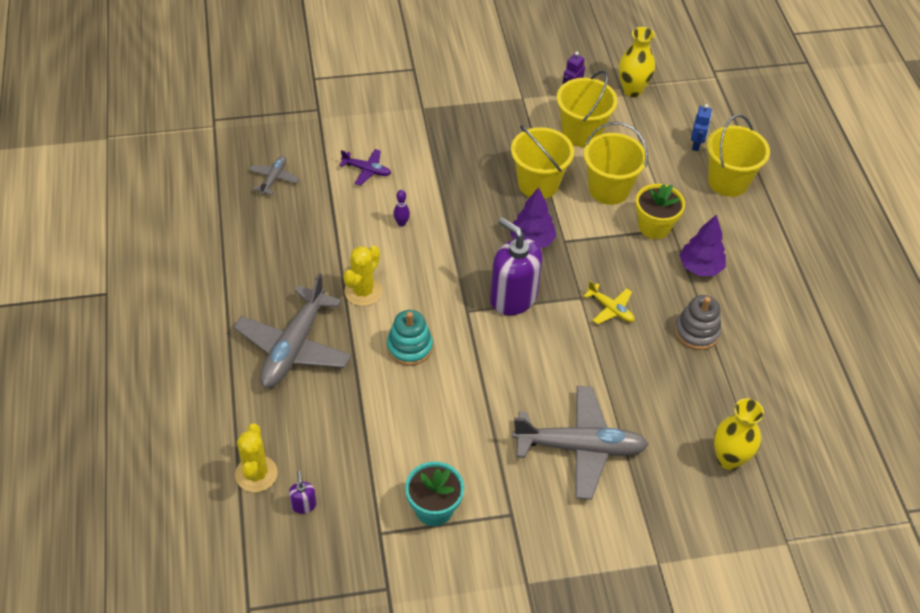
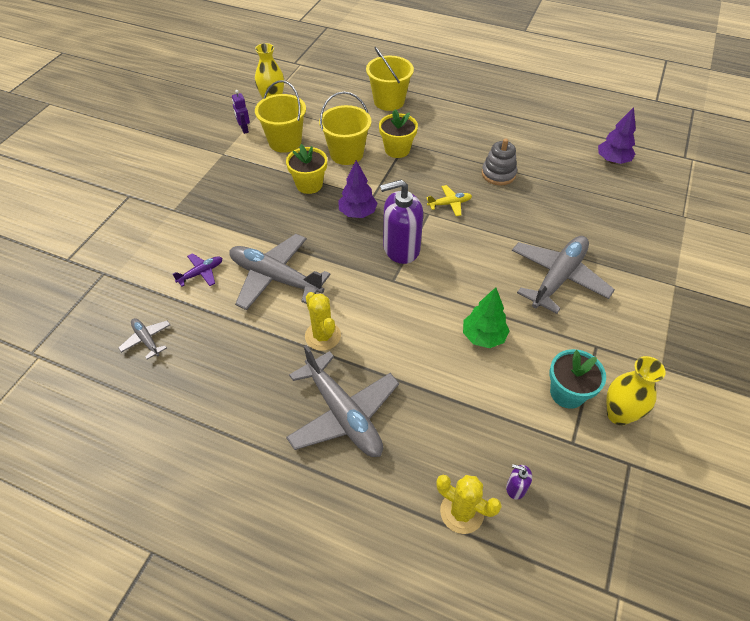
camera: 55 degrees left, 0 degrees up
turquoise stacking toy [387,310,433,366] -> none
purple bowling pin [393,190,410,227] -> grey plane [229,234,330,310]
yellow bucket [511,125,574,199] -> yellow flower pot [286,144,327,194]
purple tree [679,214,726,276] -> purple tree moved to [598,107,636,164]
blue robot [691,104,712,151] -> none
yellow vase [714,398,764,470] -> yellow vase moved to [606,356,666,425]
none -> green tree [463,287,509,348]

